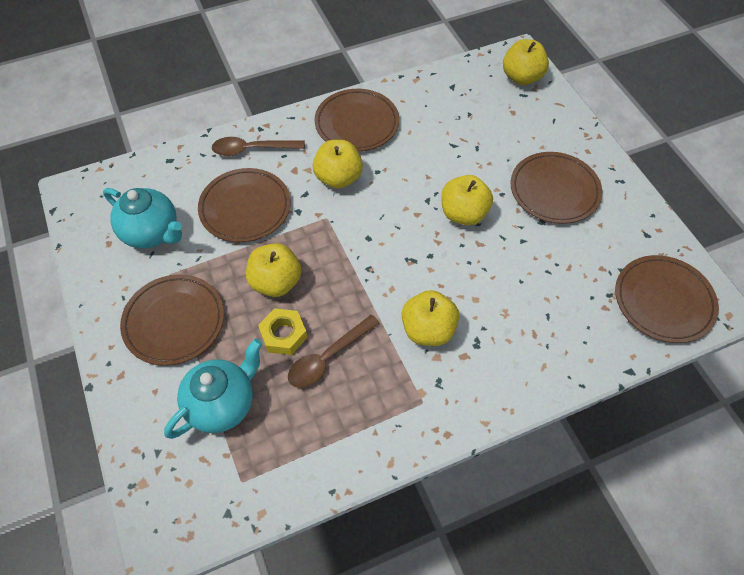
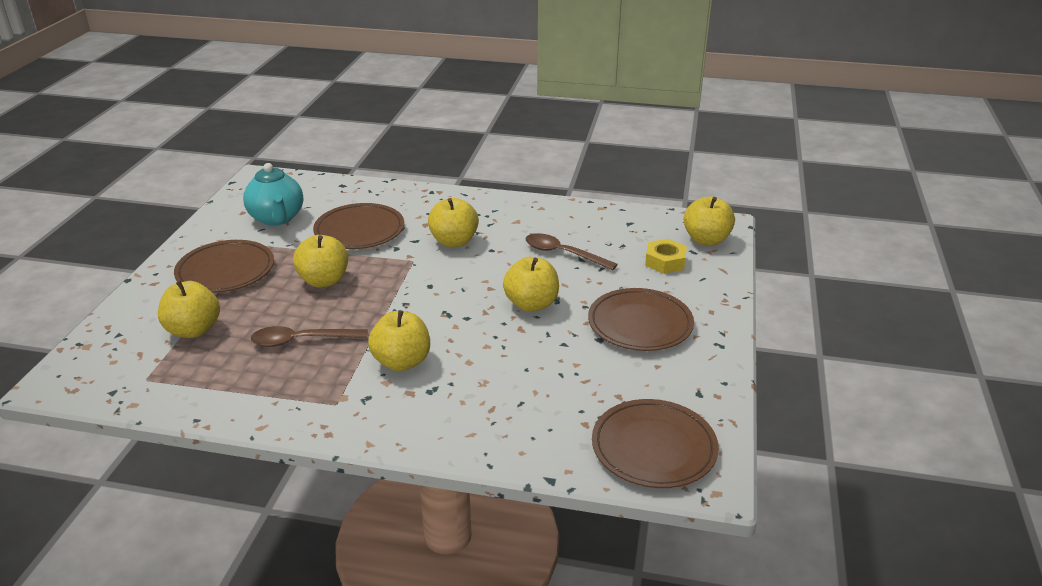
camera: 35 degrees right, 25 degrees down
turquoise teapot [164,338,262,439] -> yellow apple [158,280,220,338]
brown spoon [212,137,305,156] -> brown spoon moved to [526,233,618,270]
yellow nut [258,308,307,355] -> yellow nut moved to [645,239,687,274]
brown plate [314,89,399,151] -> none

